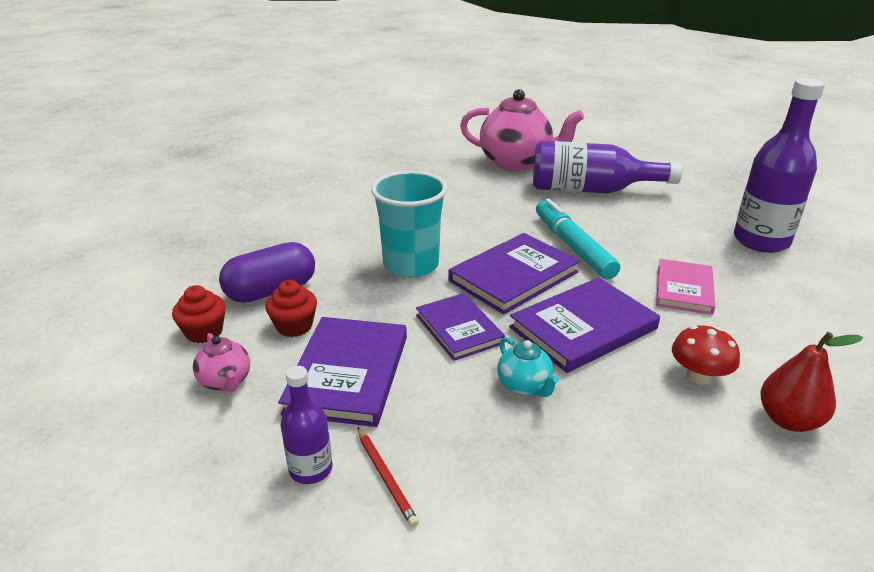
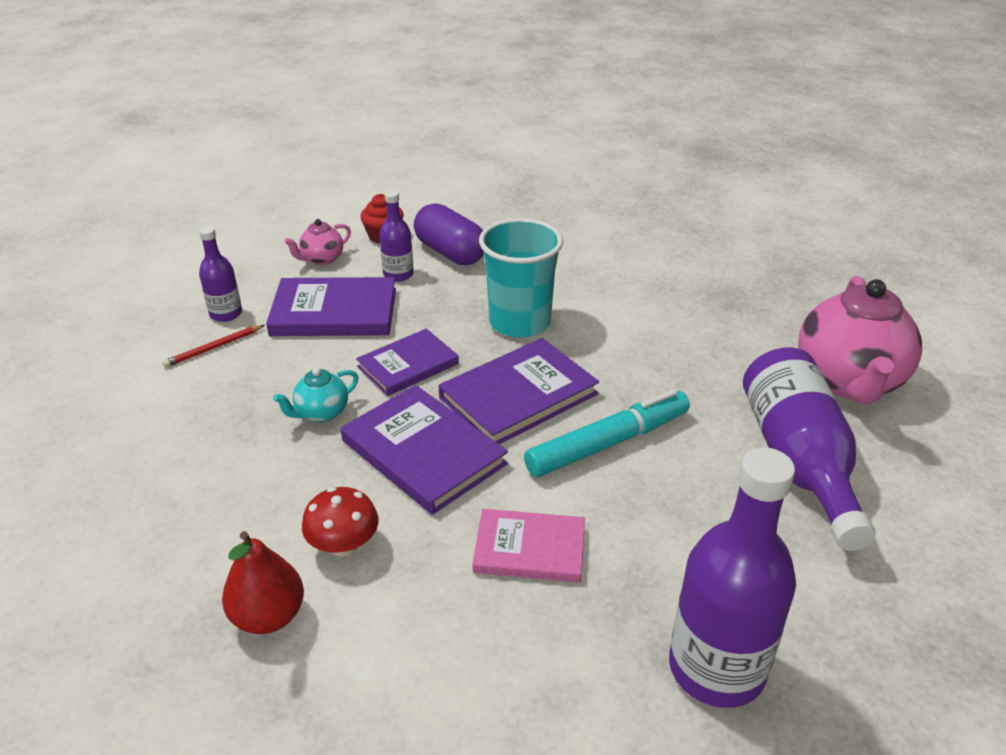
camera: 80 degrees right, 5 degrees up
red cupcake [265,280,317,337] -> purple bottle [379,190,414,282]
purple book [449,233,580,314] -> purple book turned 75 degrees counterclockwise [439,338,599,444]

